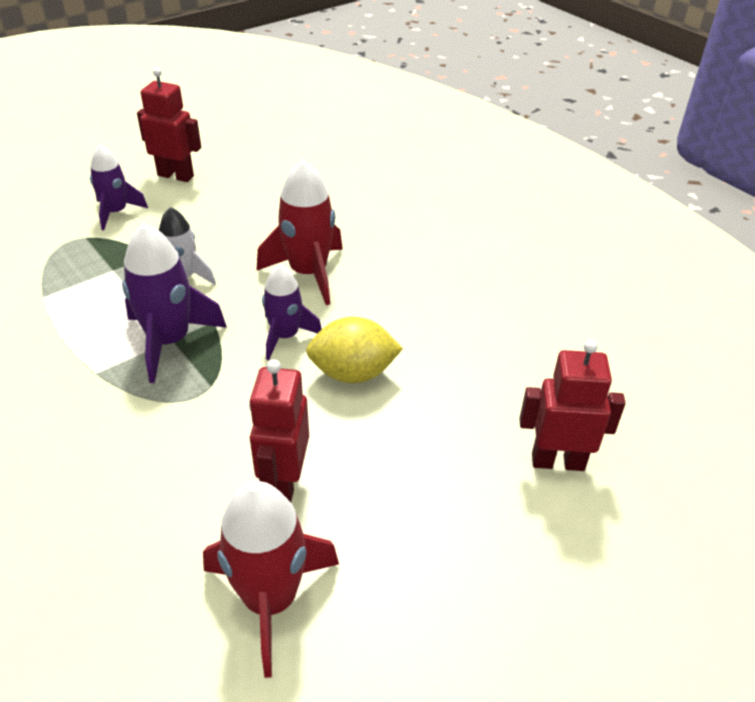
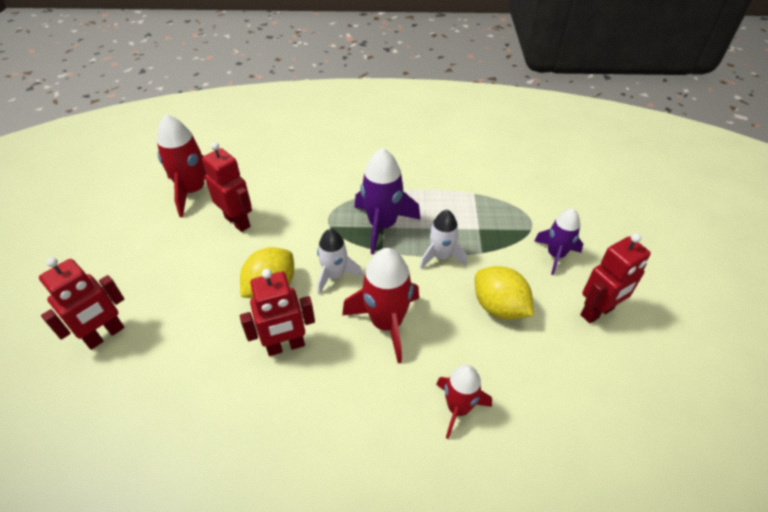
camera: 130 degrees right, 5 degrees up
purple rocket [262,264,322,360] -> white rocket [317,229,363,295]
none -> red robot [240,269,315,356]
none -> red rocket [436,365,492,439]
none -> yellow lemon [475,266,534,320]

